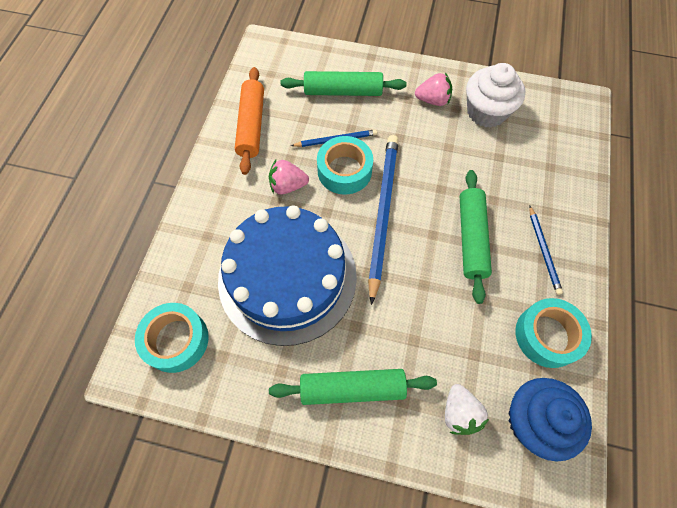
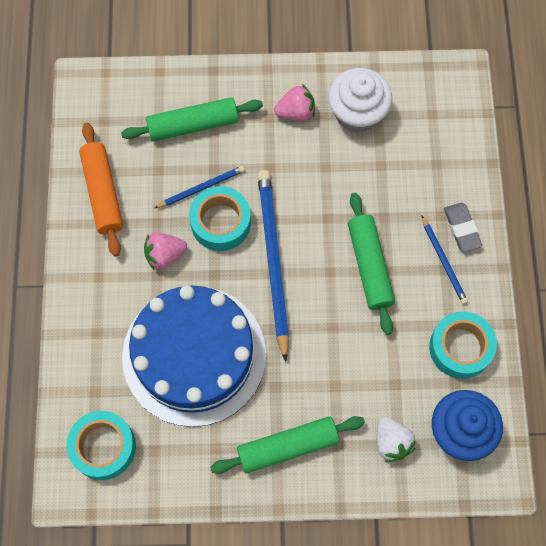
camera: 15 degrees left, 5 degrees up
none -> grey eraser [444,203,482,252]

